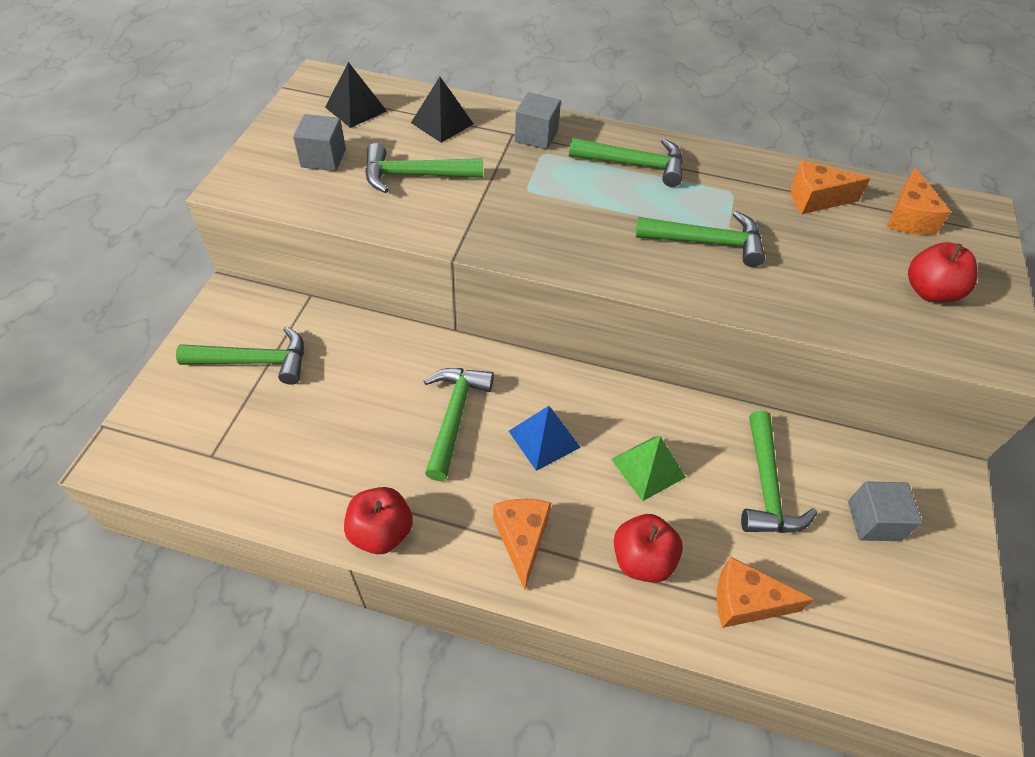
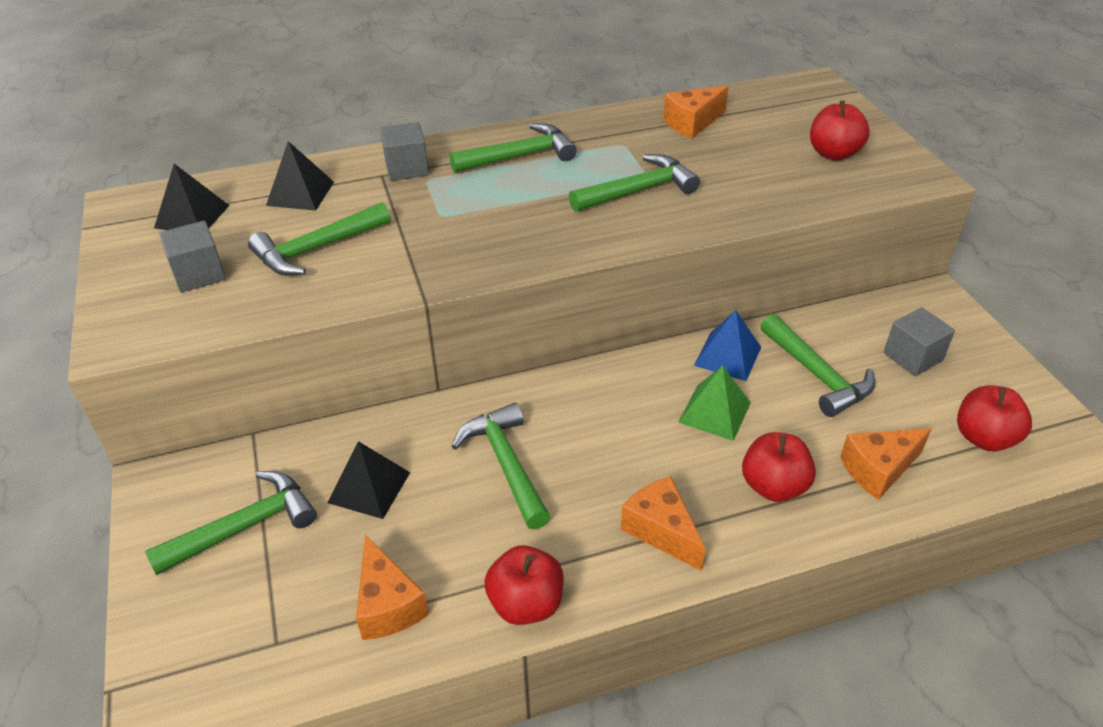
camera: 30 degrees left, 10 degrees down
blue pyramid [509,406,581,471] -> blue pyramid moved to [694,310,761,381]
orange cheese [886,167,951,235] -> orange cheese moved to [356,534,429,640]
none -> black pyramid [327,441,410,519]
none -> red apple [957,385,1032,451]

